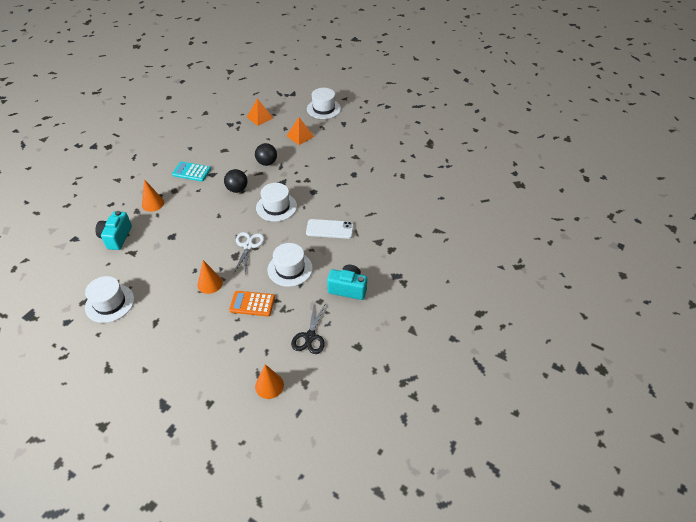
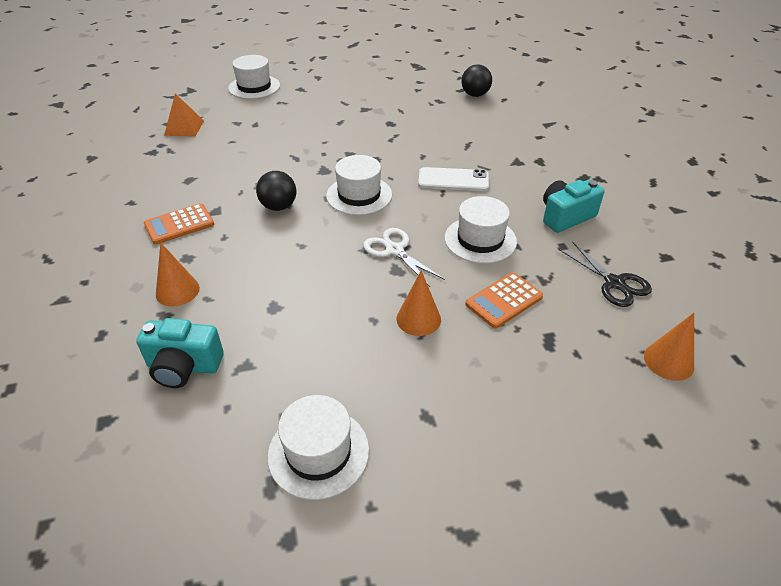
camera: 45 degrees left, 5 degrees down
turquoise camera [95,211,132,250] -> turquoise camera turned 45 degrees counterclockwise [136,318,224,388]
turquoise calculator [172,162,211,182] -> orange calculator [144,203,214,244]
black ball [255,143,277,166] -> black ball moved to [461,64,492,97]
orange pyramid [287,117,314,145] -> none
white phone [306,219,354,239] -> white phone turned 45 degrees clockwise [418,167,489,191]

